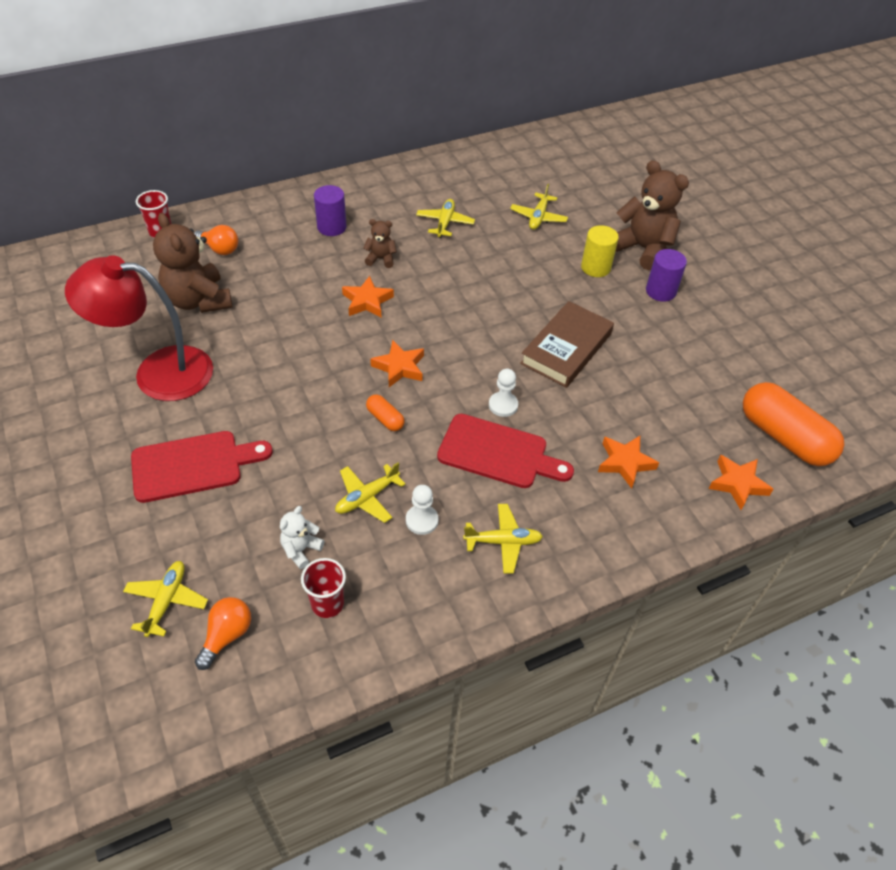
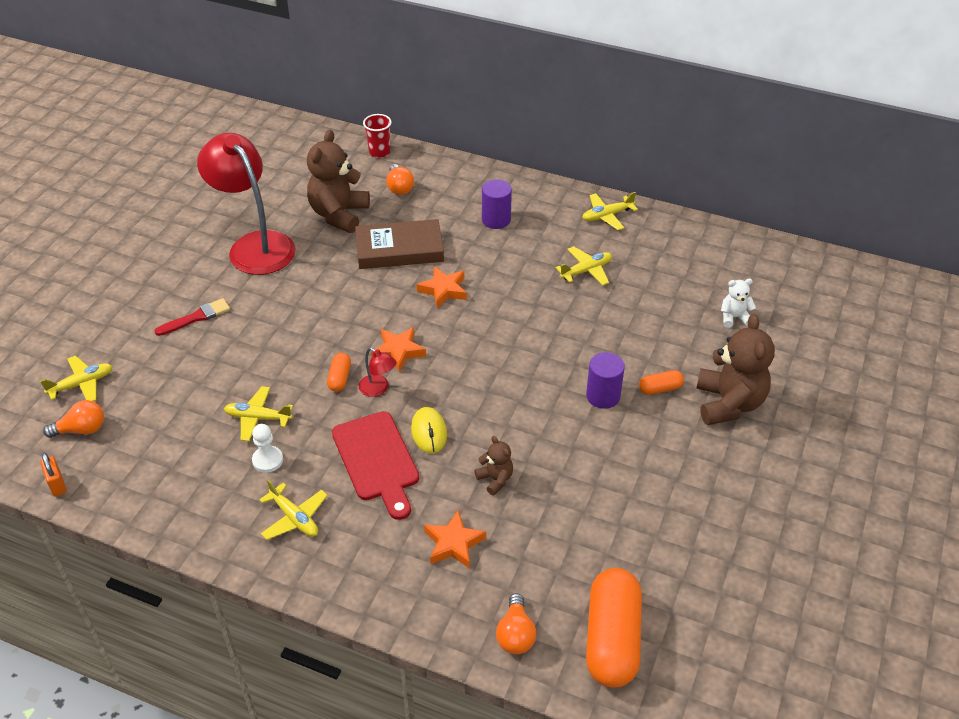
camera: 50 degrees right, 5 degrees down
red cutting board [131,431,273,503] -> red brush [154,298,230,336]
white teddy bear [280,506,324,569] -> white teddy bear moved to [721,279,756,328]
red cup [301,558,346,618] -> none
brown teddy bear [363,219,397,268] -> brown teddy bear moved to [475,436,513,496]
white pawn [489,369,518,417] -> yellow mouse [411,407,447,453]
yellow plane [510,184,568,230] -> yellow plane moved to [582,192,638,230]
brown book [520,301,614,388] -> brown book moved to [355,219,444,269]
yellow cylinder [581,225,619,277] -> orange capsule [639,370,684,395]
purple cylinder [646,249,687,302] -> purple cylinder moved to [586,352,625,409]
orange star [708,455,773,510] -> orange light bulb [496,593,536,654]
none -> orange padlock [40,453,66,496]
none -> red lamp [359,347,396,397]

